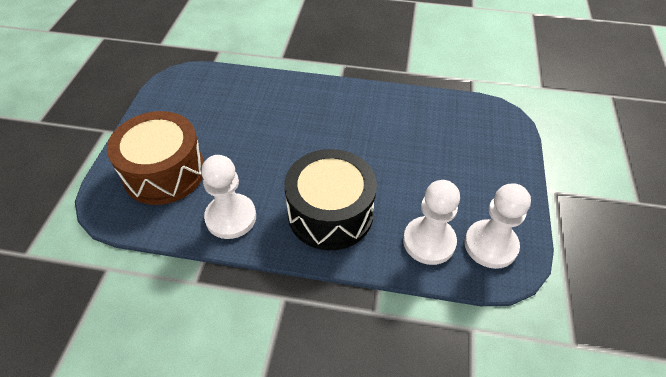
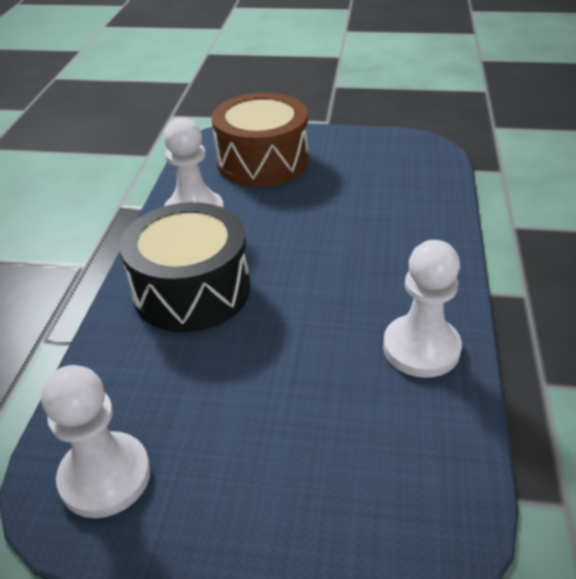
camera: 90 degrees right, 10 degrees down
white pawn [403,180,460,265] -> white pawn moved to [383,240,462,378]

